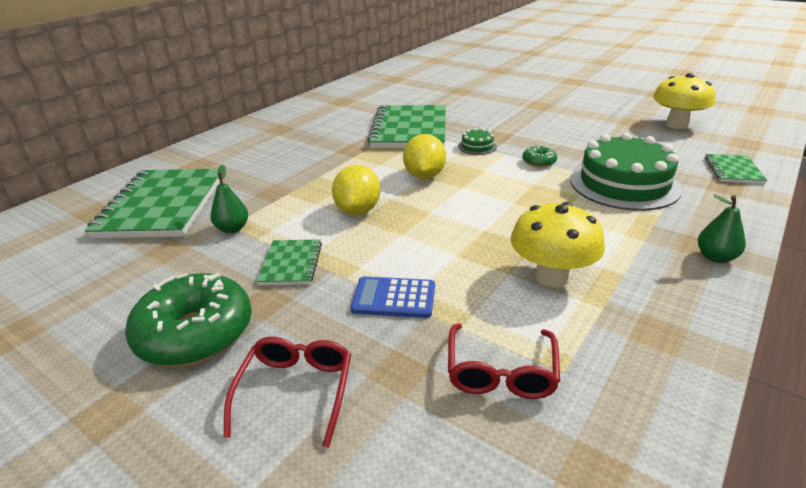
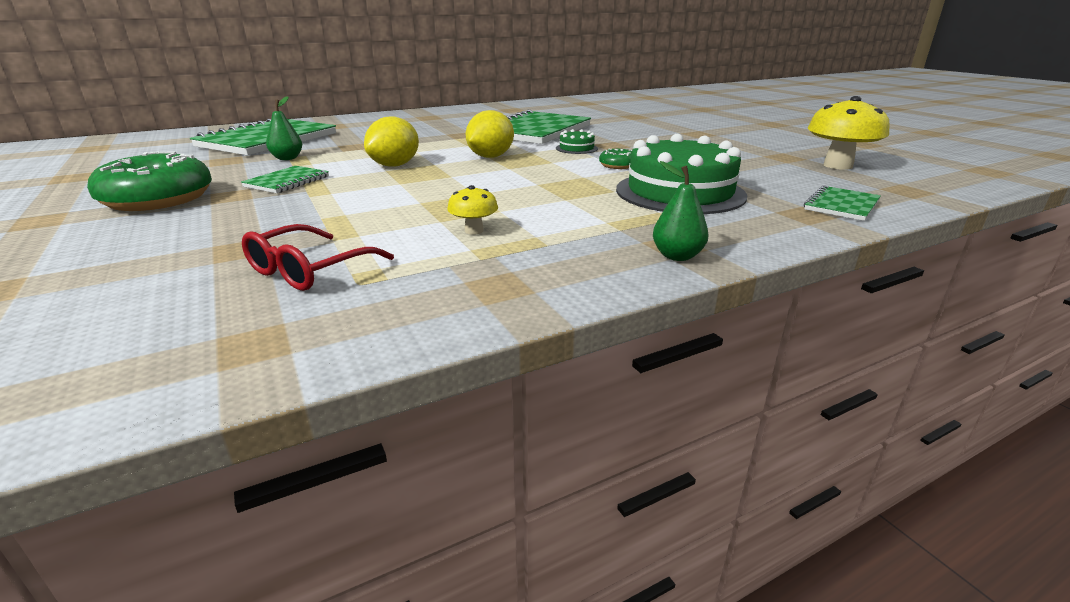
camera: 25 degrees right, 5 degrees down
red glasses [224,337,351,448] -> none
blue calculator [351,276,435,318] -> none
yellow mushroom [510,202,605,287] -> yellow mushroom [447,185,498,235], size x0.50

